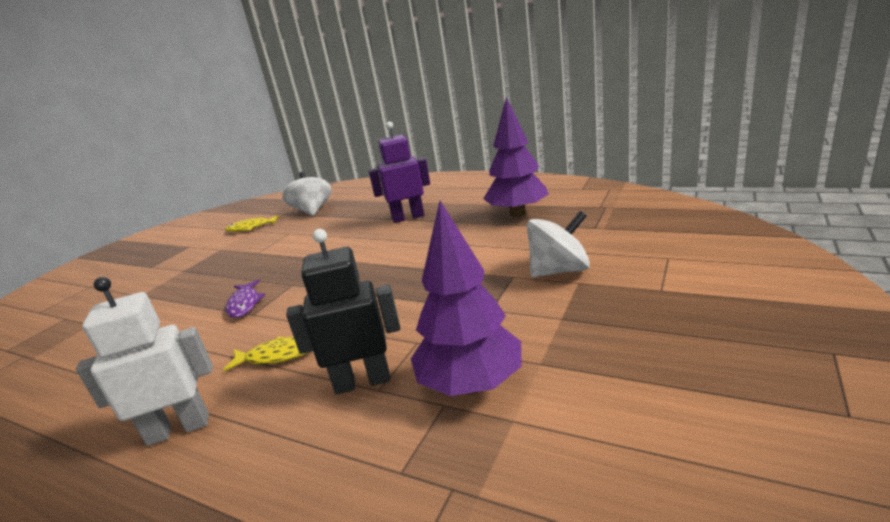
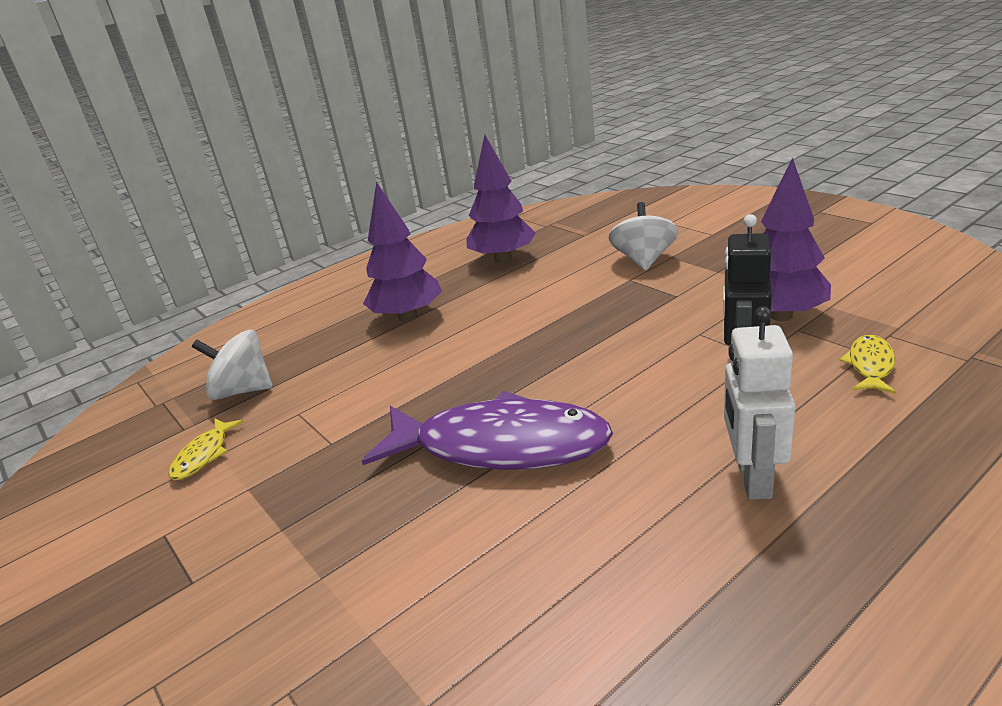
camera: 65 degrees left, 5 degrees up
yellow fish [223,336,308,371] -> yellow fish moved to [839,335,896,394]
purple fish [226,279,265,318] -> purple fish [362,391,613,470], size x2.36
purple robot [369,121,430,223] -> purple tree [363,182,442,322]

